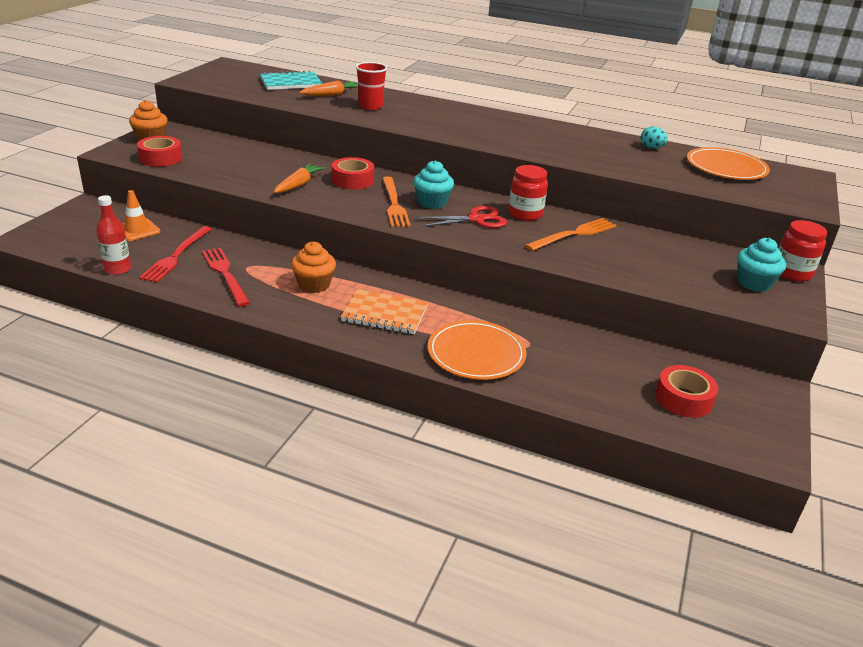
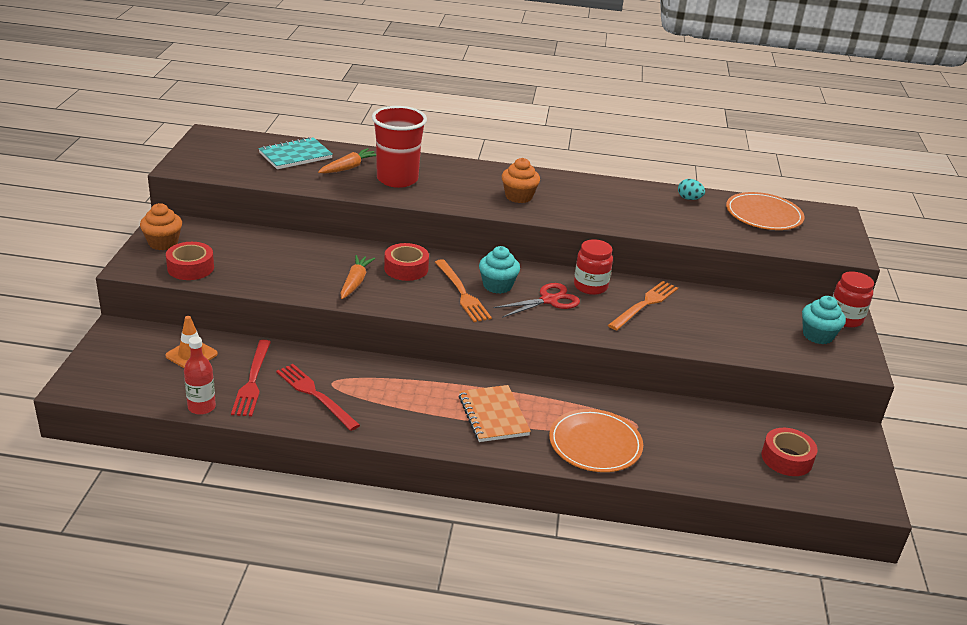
camera: 15 degrees left, 0 degrees up
orange cupcake [291,242,336,293] -> orange cupcake moved to [502,158,540,203]
orange notebook [341,289,428,334] -> orange notebook turned 75 degrees clockwise [459,385,531,442]
red cup [355,62,388,110] -> red cup [372,106,427,188], size x1.60

